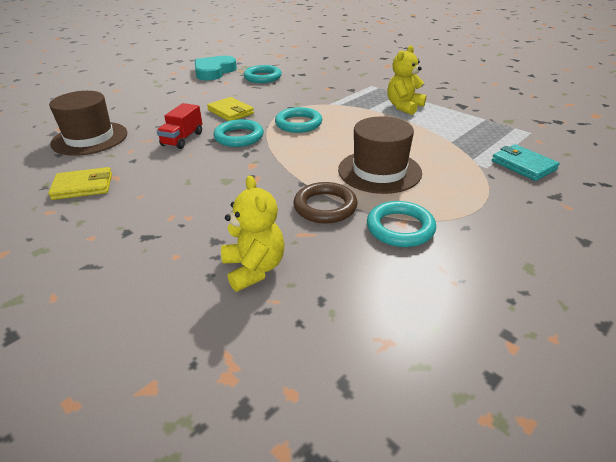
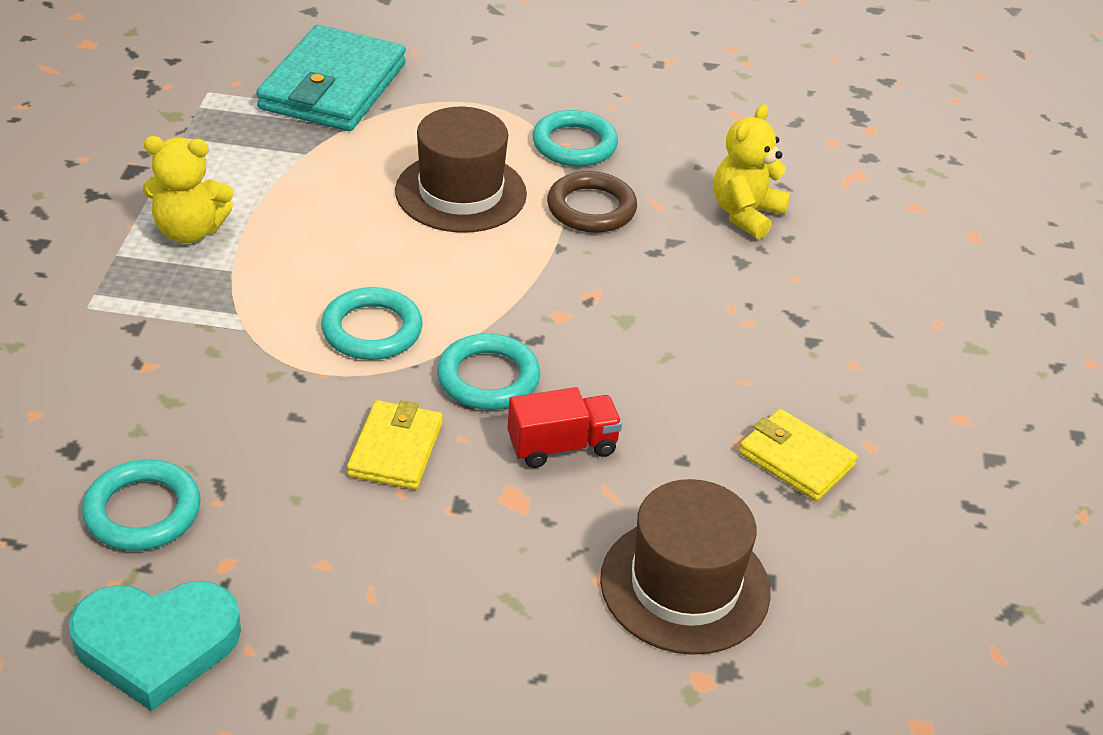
camera: 130 degrees left, 5 degrees up
turquoise wallet [492,144,559,181] -> turquoise wallet [256,25,406,131], size x1.85

